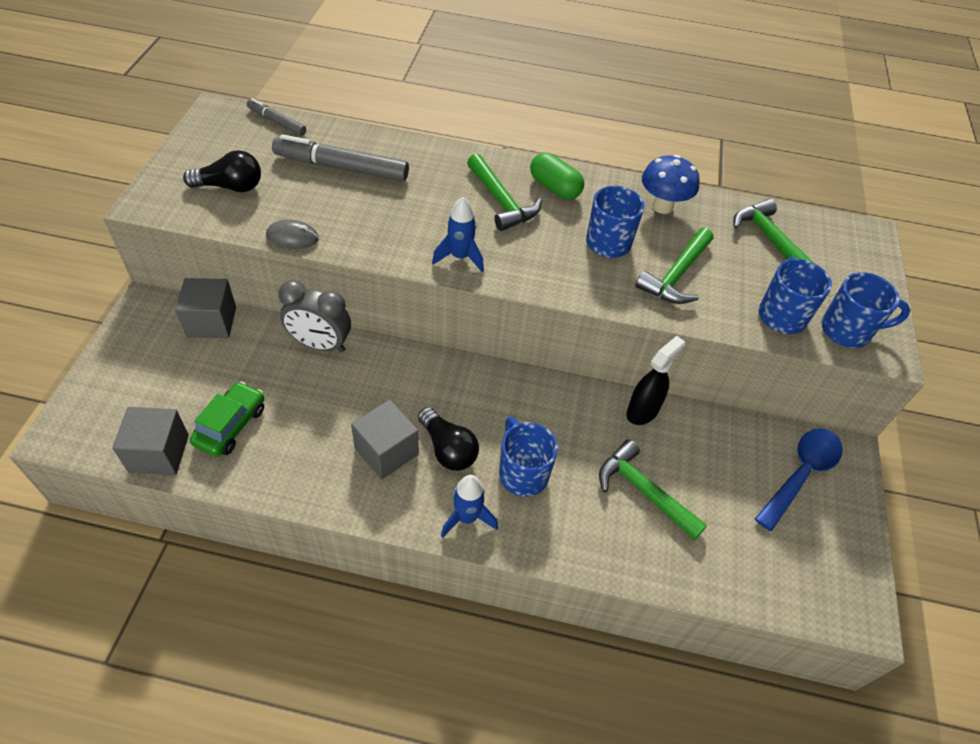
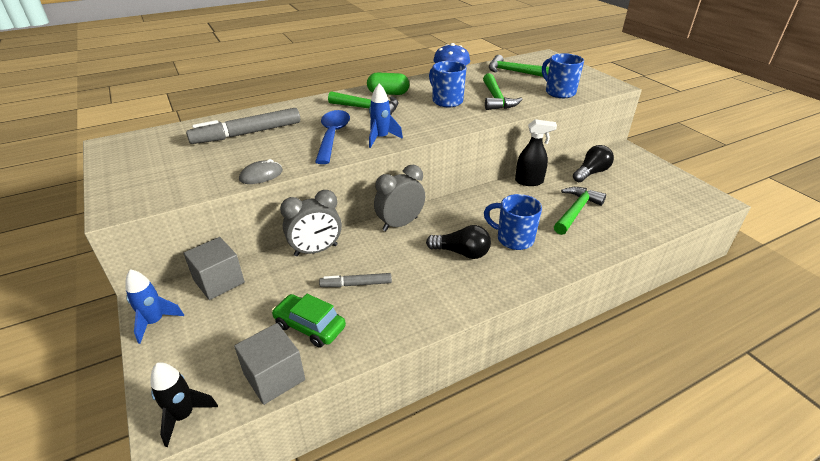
camera: 35 degrees left, 15 degrees down
black light bulb [183,150,261,192] -> black light bulb moved to [573,145,614,182]
green car [190,382,264,457] -> green car turned 45 degrees counterclockwise [272,294,346,348]
grey marker [247,98,306,136] -> grey marker moved to [319,273,392,287]
grey cube [351,400,419,479] -> none
blue rocket [441,475,498,538] -> blue rocket moved to [125,269,184,344]
green hammer [599,439,707,540] -> green hammer turned 120 degrees clockwise [554,187,606,235]
black spray bottle [626,336,685,425] -> black spray bottle turned 90 degrees clockwise [515,119,557,186]
blue spoon [755,428,843,531] -> blue spoon moved to [315,110,350,164]
blue mug [821,272,911,348] -> none
none -> black rocket [150,362,218,447]
none -> grey clock [374,165,425,231]

